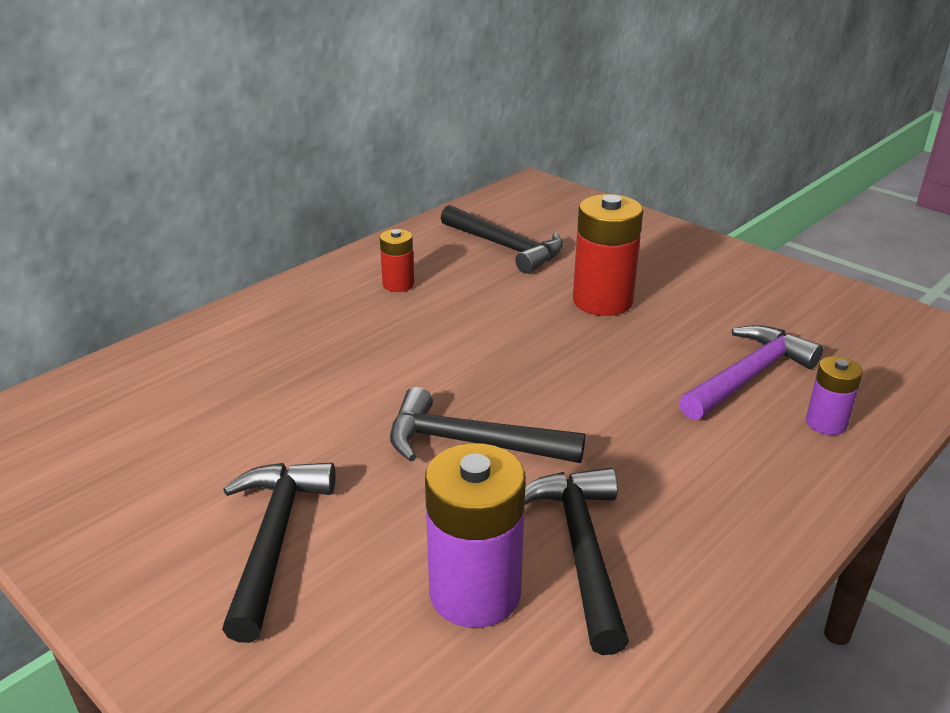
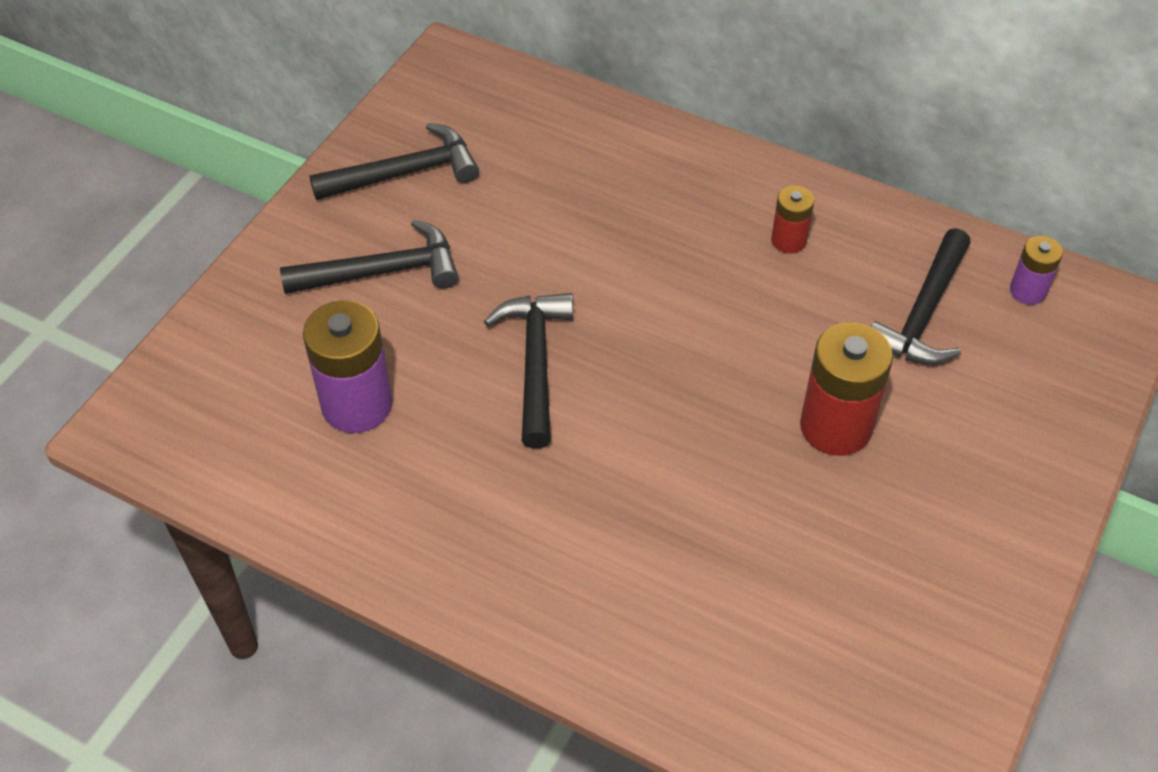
camera: 75 degrees right, 20 degrees up
black hammer [525,468,629,655] -> black hammer moved to [309,123,479,200]
purple hammer [679,325,823,420] -> none
purple battery [806,356,863,435] -> purple battery moved to [1010,236,1063,305]

